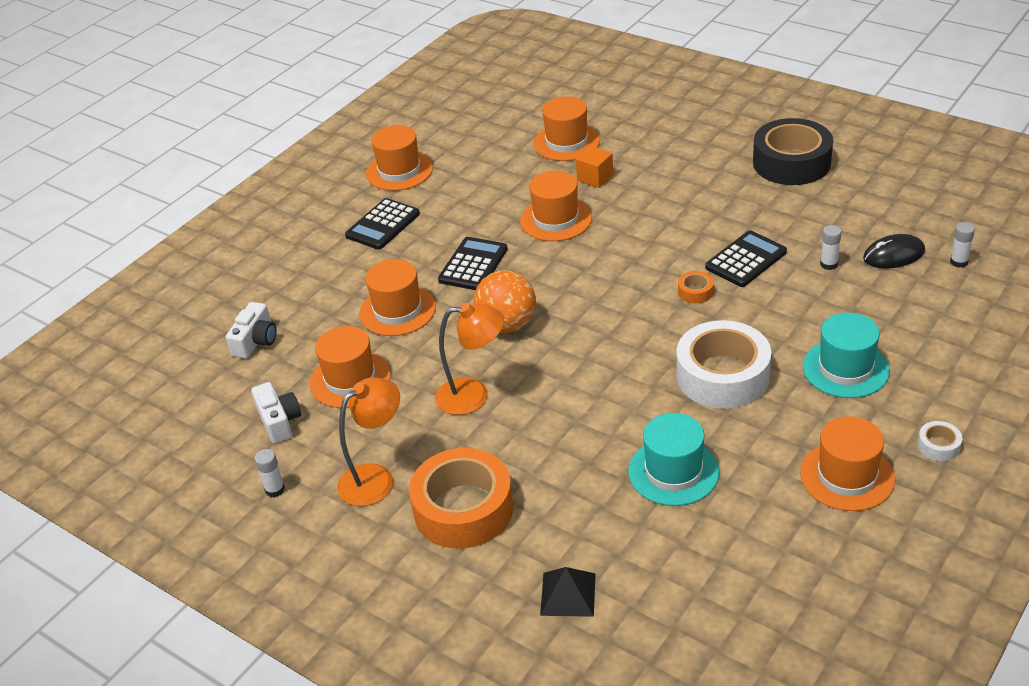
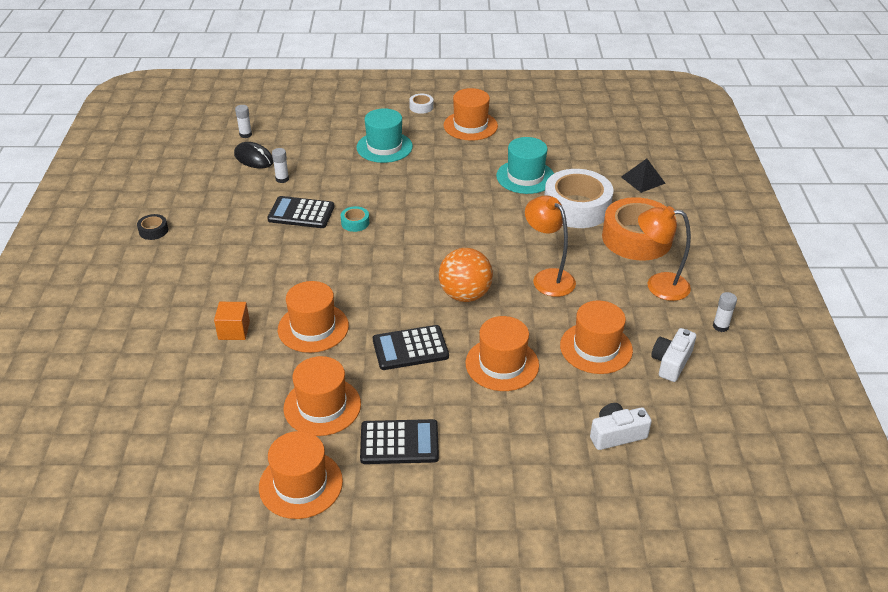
camera: 130 degrees left, 0 degrees up
orange hat [533,96,600,161] -> orange hat moved to [283,356,361,436]
white tape [676,320,771,409] -> white tape moved to [544,169,613,228]
orange tape [678,271,714,304] -> turquoise tape [341,206,369,232]
black tape [753,118,833,185] -> black tape [137,214,168,240], size x0.41

